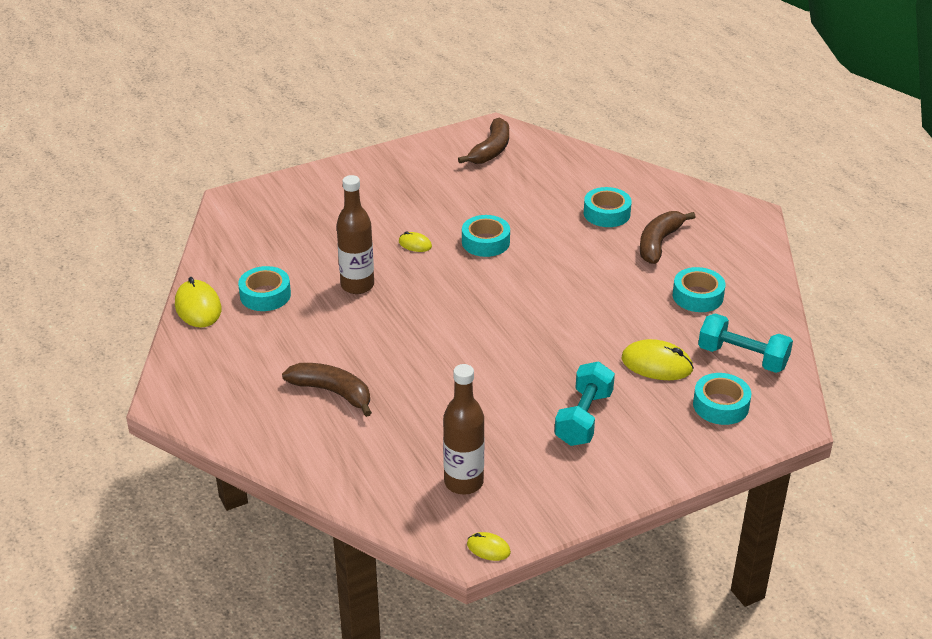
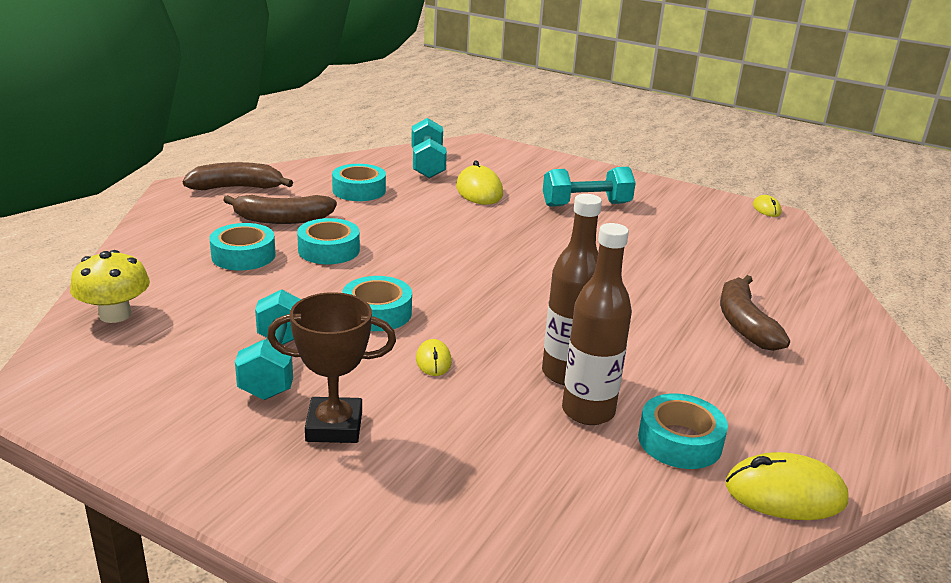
camera: 125 degrees left, 10 degrees down
yellow mouse [175,277,221,328] -> yellow mouse turned 60 degrees clockwise [725,452,849,520]
brown bottle [443,364,485,494] -> brown bottle moved to [562,223,632,425]
brown banana [458,117,509,164] -> brown banana moved to [183,162,293,190]
turquoise tape [693,373,751,425] -> turquoise tape moved to [297,218,360,264]
none -> yellow mushroom [70,250,150,323]
none -> turquoise dumbbell [235,289,301,400]
none -> brown trophy [267,292,396,443]

